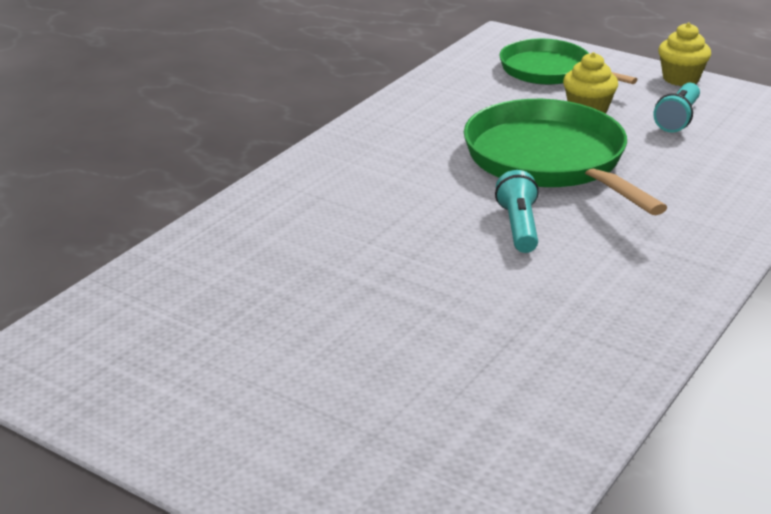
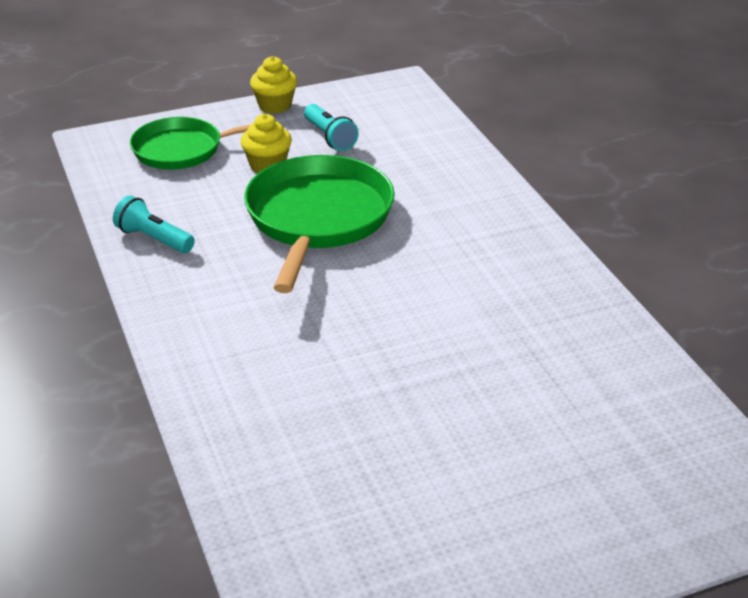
camera: 55 degrees left, 5 degrees up
green pan [464,99,667,215] -> green pan turned 90 degrees clockwise [244,155,395,293]
turquoise flashlight [495,170,539,253] -> turquoise flashlight moved to [113,195,195,253]

